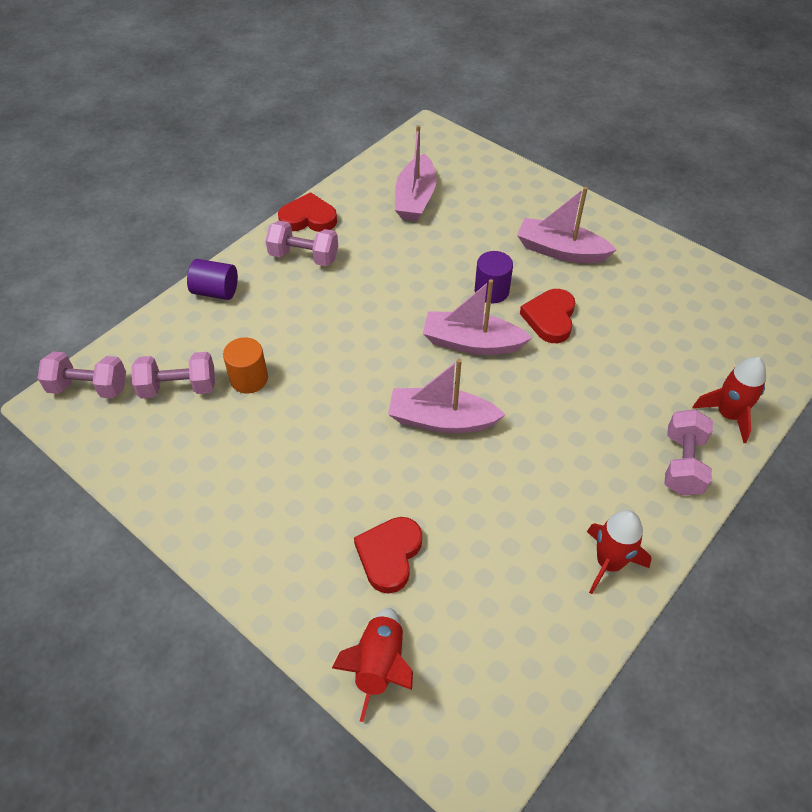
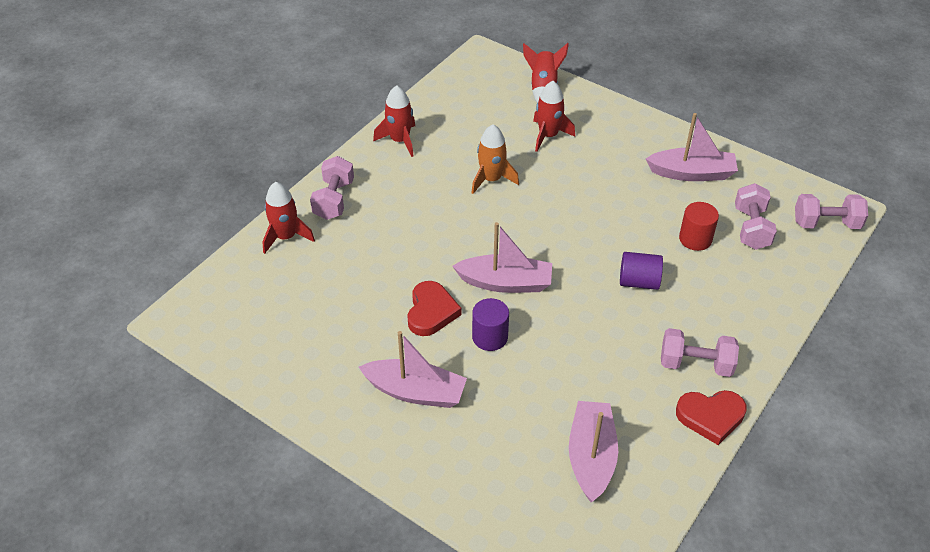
camera: 175 degrees right, 5 degrees down
pink dumbbell [131,352,215,399] -> pink dumbbell turned 75 degrees counterclockwise [735,183,777,250]
purple cylinder [187,259,238,300] -> purple cylinder moved to [620,252,663,290]
orange cylinder [223,337,268,393] -> red cylinder [679,202,719,251]
red heart [354,517,422,594] -> red rocket [533,81,575,152]
pink boat [388,359,506,433] -> pink boat moved to [646,113,738,181]
none -> orange rocket [471,124,519,194]

